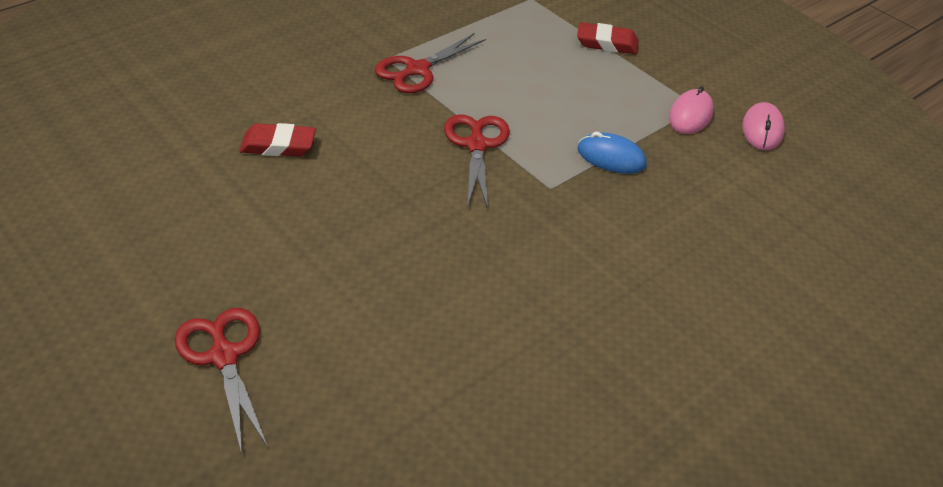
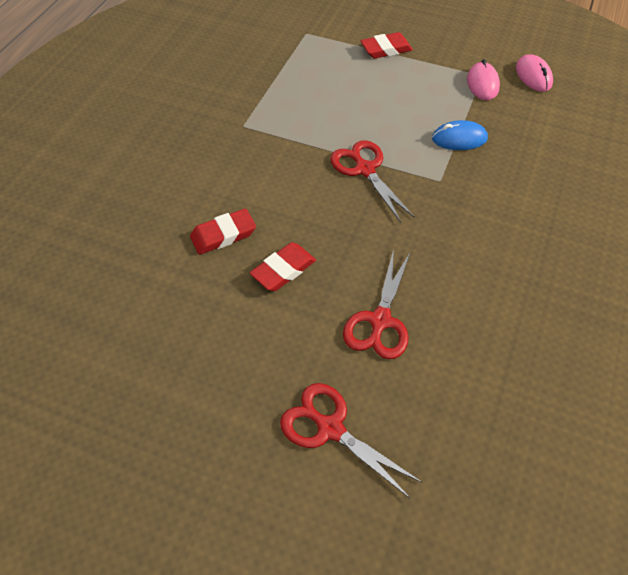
camera: 25 degrees left, 10 degrees up
red scissors [375,33,486,93] -> red scissors moved to [343,249,411,359]
none -> red eraser [250,243,316,291]

